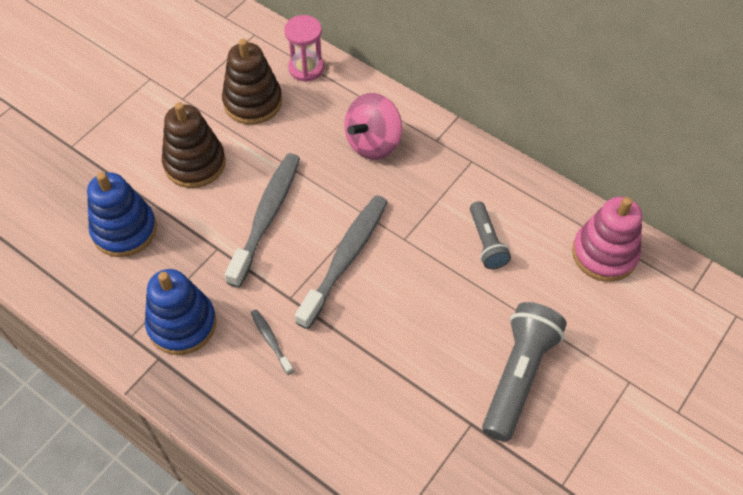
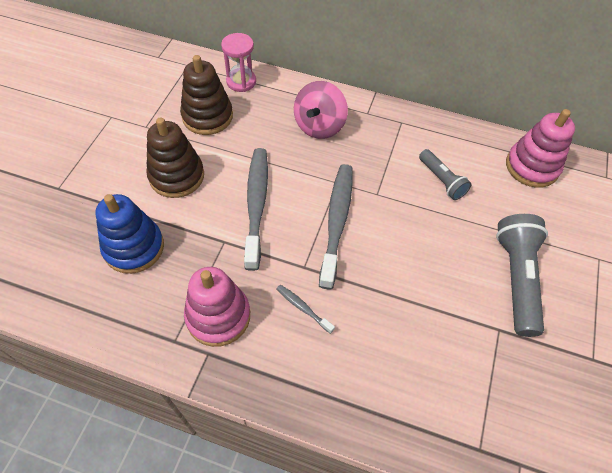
camera: 20 degrees left, 0 degrees up
blue stacking toy [145,269,217,355] -> pink stacking toy [184,267,250,347]

